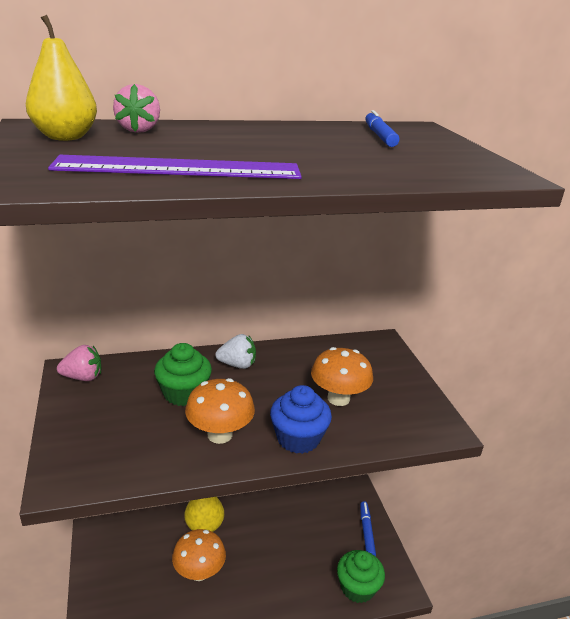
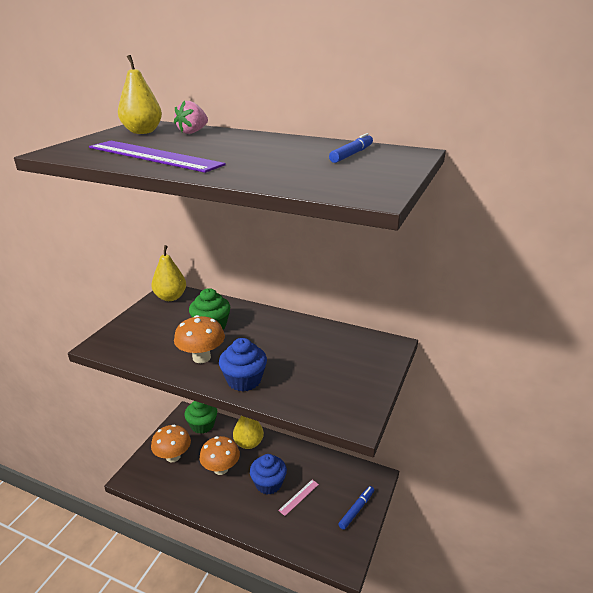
camera: 40 degrees right, 0 degrees up
pink strawberry [57,345,101,381] -> yellow pear [151,245,186,301]
white strawberry [215,334,256,369] -> none
orange mushroom [311,347,373,406] -> orange mushroom moved to [151,424,191,462]
green cupcake [337,550,385,603] -> green cupcake moved to [184,401,217,434]
none -> blue cupcake [250,454,287,495]
none -> pink ruler [278,480,319,516]

